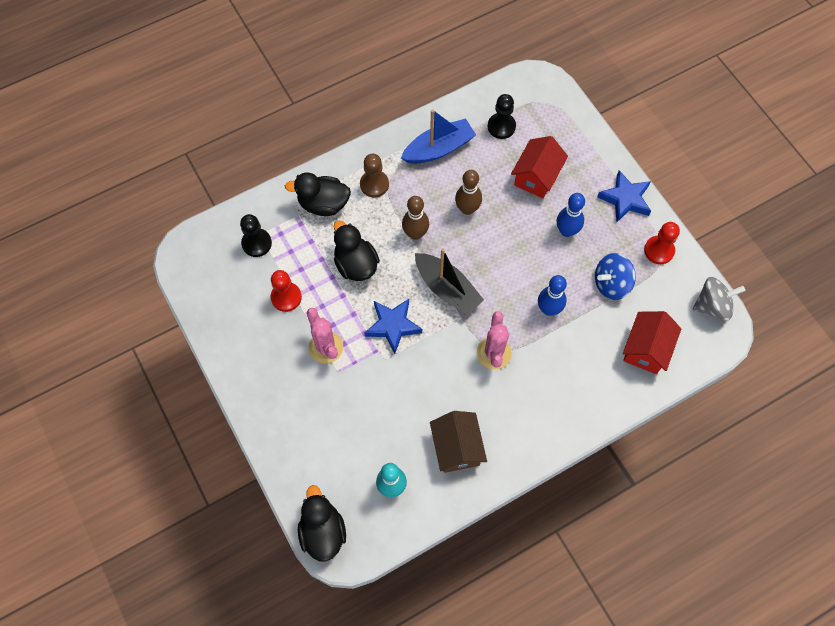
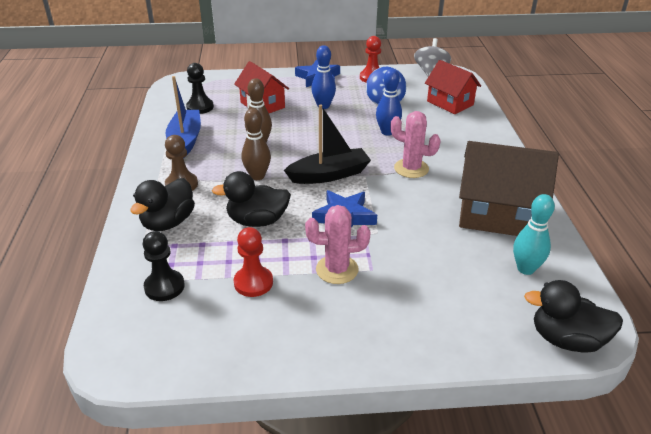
camera: 65 degrees left, 30 degrees down
brown house [430,411,487,473] -> brown house [459,141,559,236], size x1.55

